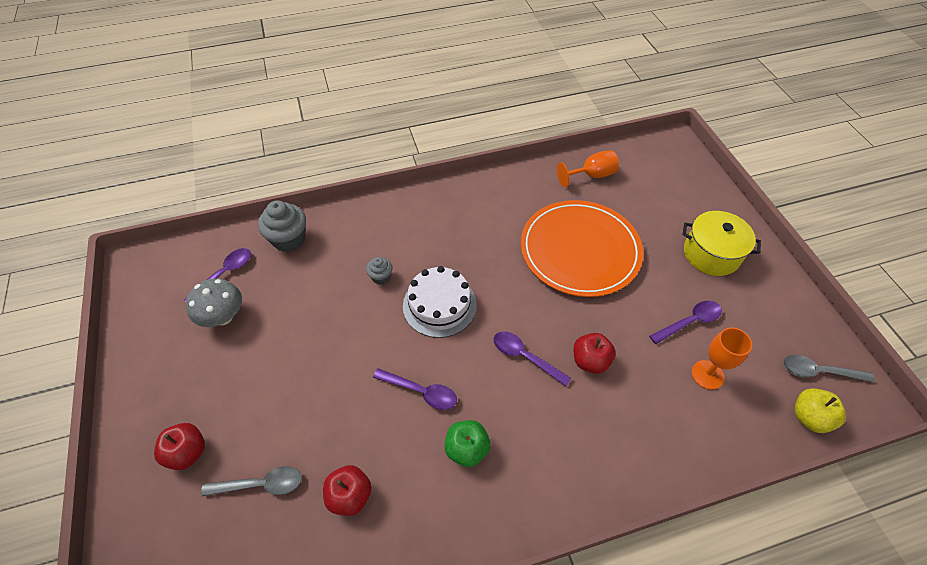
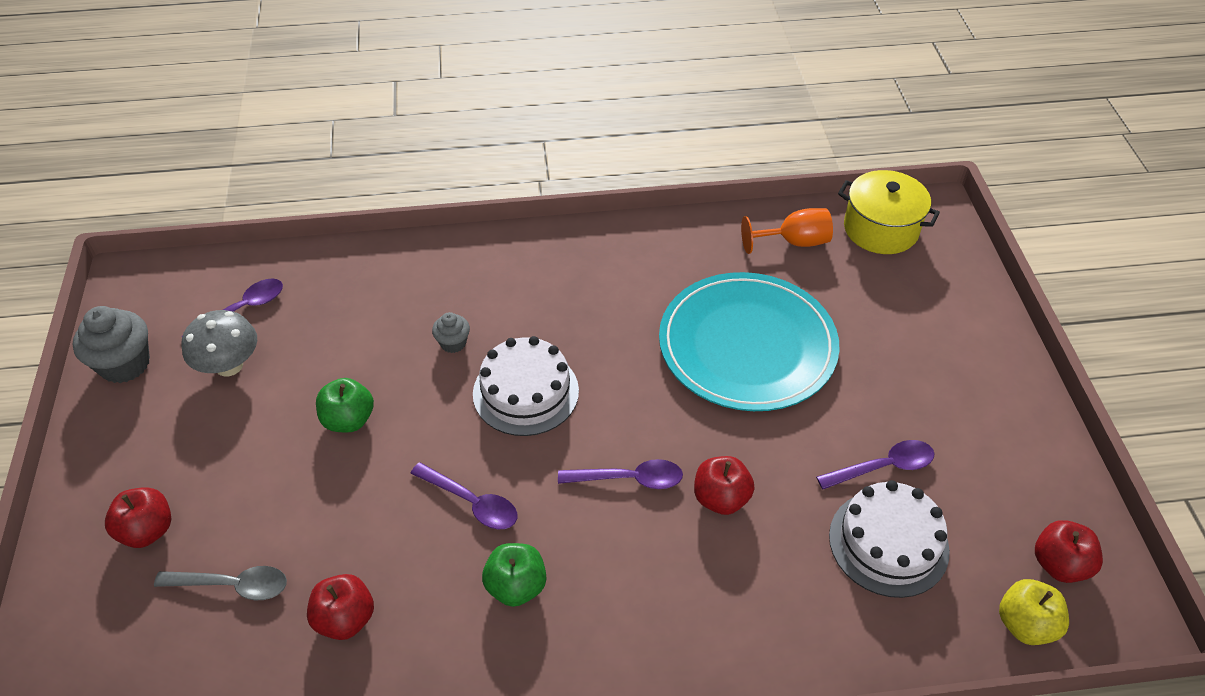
camera: 10 degrees right, 5 degrees down
grey cupcake [258,200,306,252] -> grey cupcake moved to [72,306,150,383]
purple spoon [494,332,571,386] -> purple spoon turned 135 degrees clockwise [558,459,683,489]
orange plate [521,200,643,297] -> turquoise plate [659,272,840,411]
yellow pot [682,211,761,276] -> yellow pot moved to [838,170,940,254]
orange goblet [692,327,752,390] -> white cake [829,480,950,598]
grey spoon [783,355,874,383] -> red apple [1035,520,1103,583]
none -> green apple [316,378,374,432]

